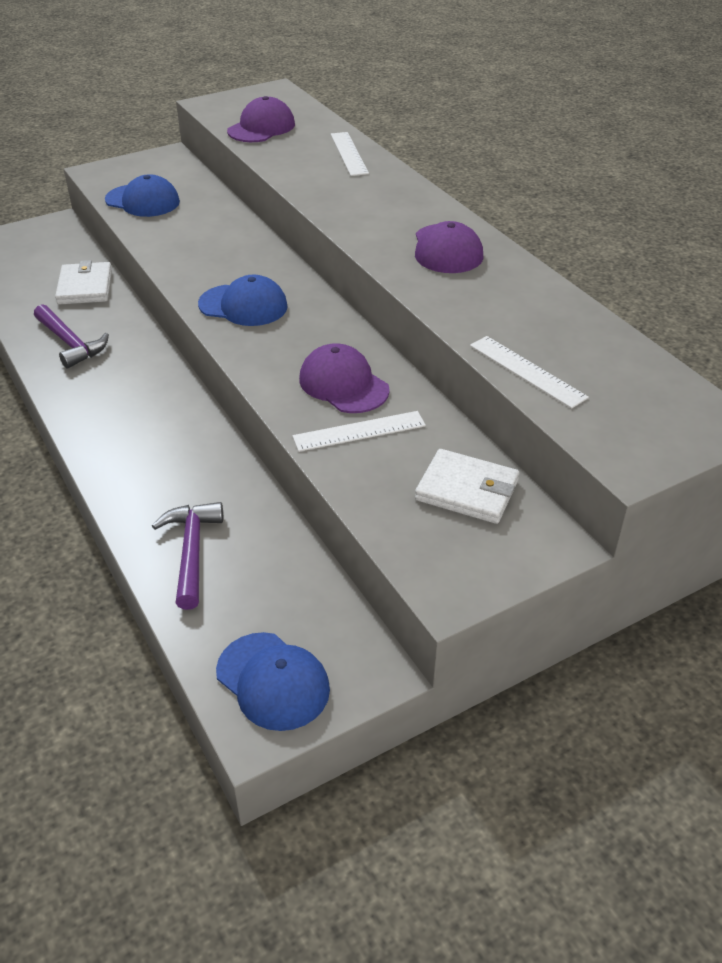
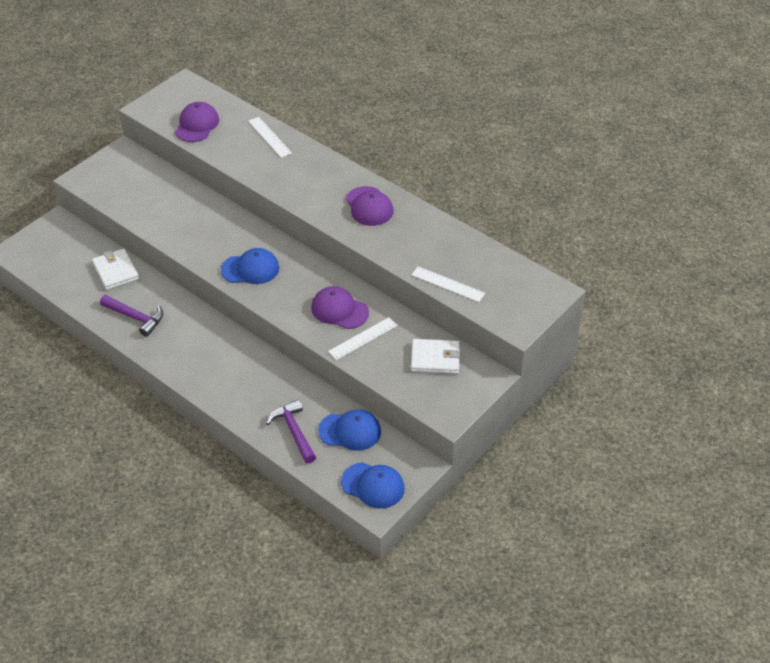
camera: 20 degrees left, 5 degrees up
blue cap [105,174,180,217] -> blue cap moved to [318,409,381,451]

